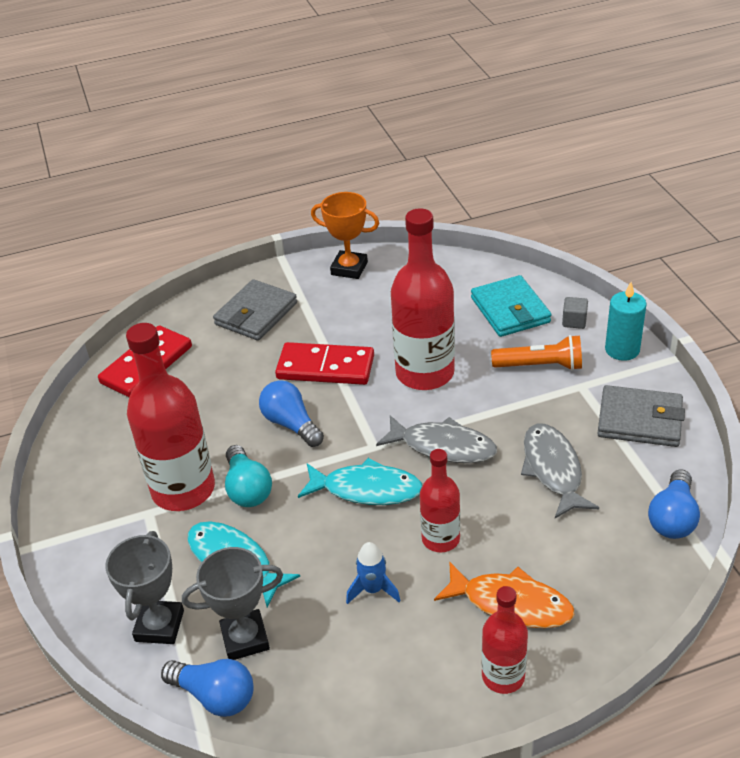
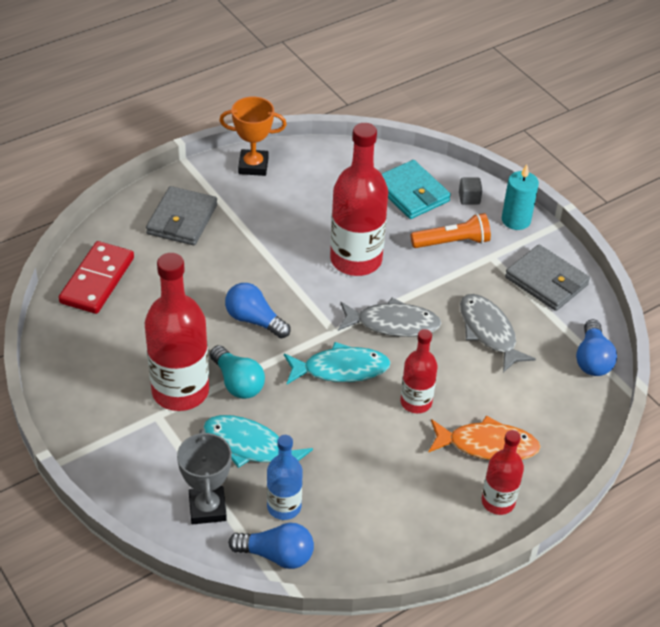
camera: 20 degrees left, 5 degrees up
grey trophy [182,547,283,660] -> blue bottle [267,435,303,520]
red domino [275,342,374,385] -> none
blue rocket [346,542,401,604] -> none
grey wallet [597,385,685,447] -> grey wallet turned 45 degrees clockwise [505,245,590,311]

